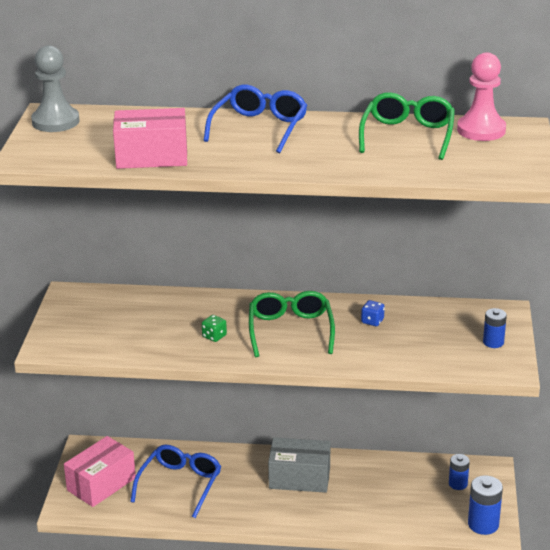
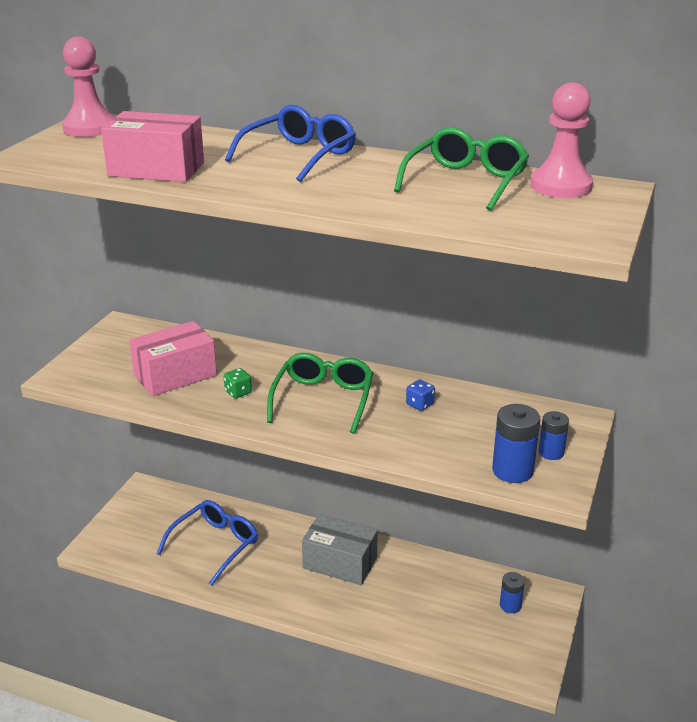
camera: 15 degrees right, 0 degrees up
grey pawn [31,45,80,132] -> pink pawn [62,37,115,137]
pink box [64,436,136,507] -> pink box moved to [129,321,217,396]
blue battery [468,475,503,535] -> blue battery moved to [492,404,540,483]

